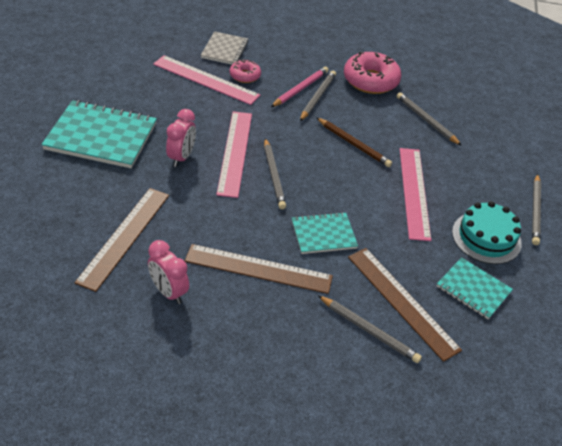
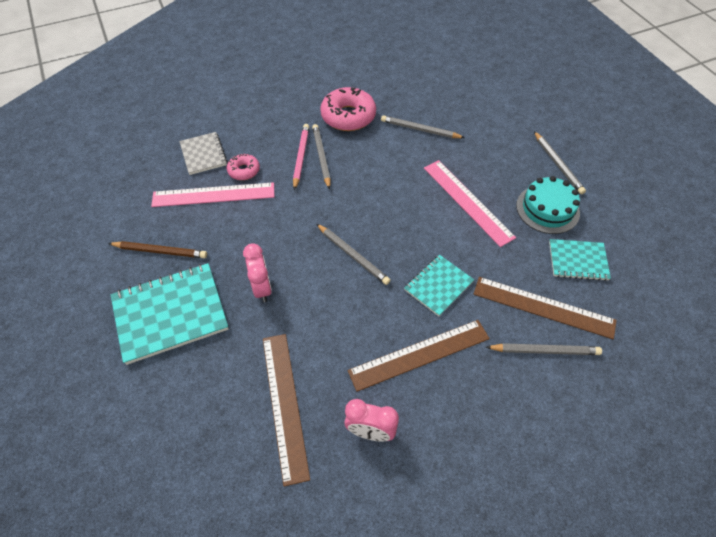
camera: 30 degrees left, 10 degrees up
pink ruler [216,111,252,198] -> none
brown pencil [316,117,392,167] -> brown pencil moved to [108,241,207,258]

